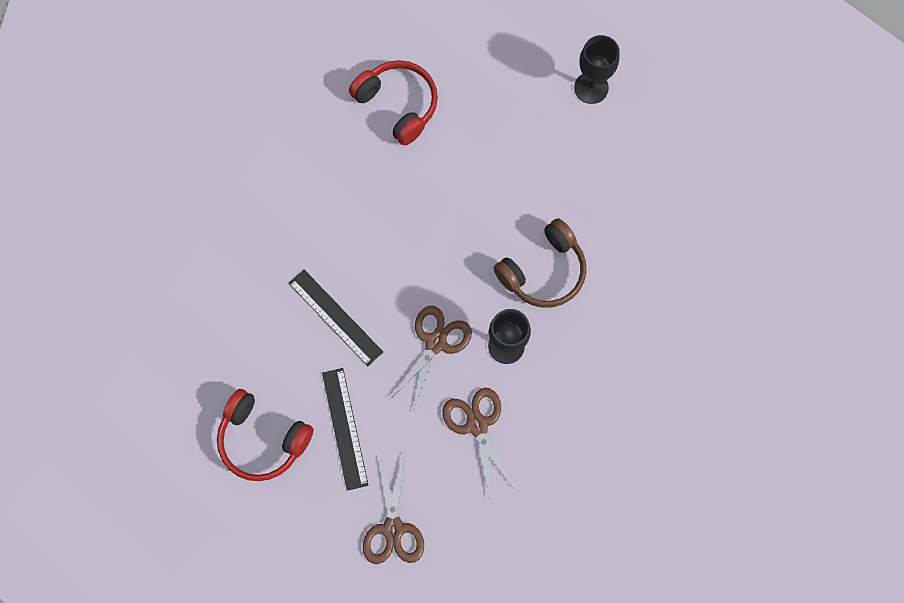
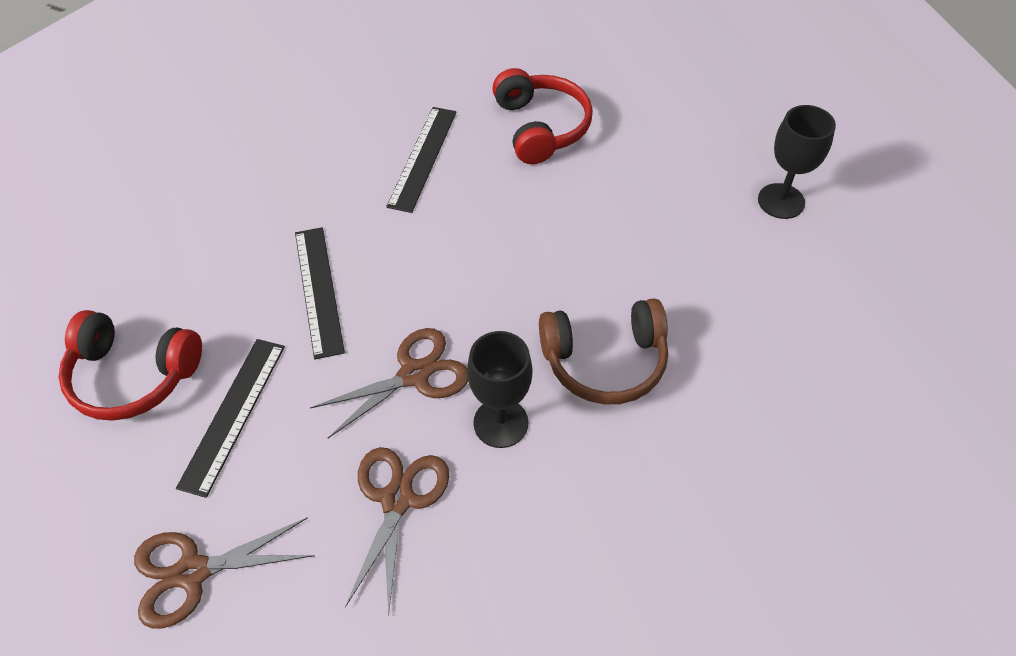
camera: 30 degrees right, 20 degrees down
red headphones [217,389,314,481] -> red headphones turned 45 degrees counterclockwise [59,310,202,421]
brown scissors [363,453,424,564] -> brown scissors turned 45 degrees clockwise [134,517,315,628]
none -> black ruler [386,107,457,213]

